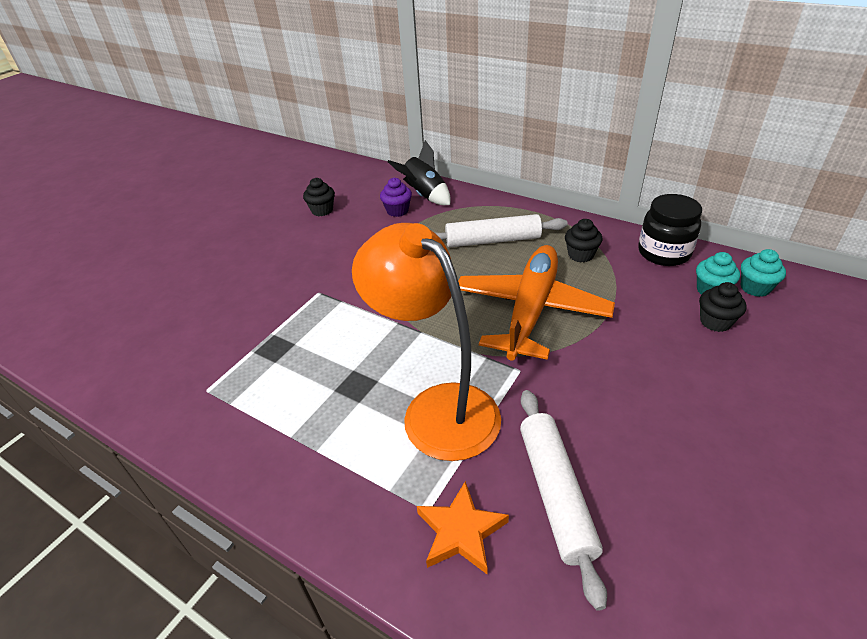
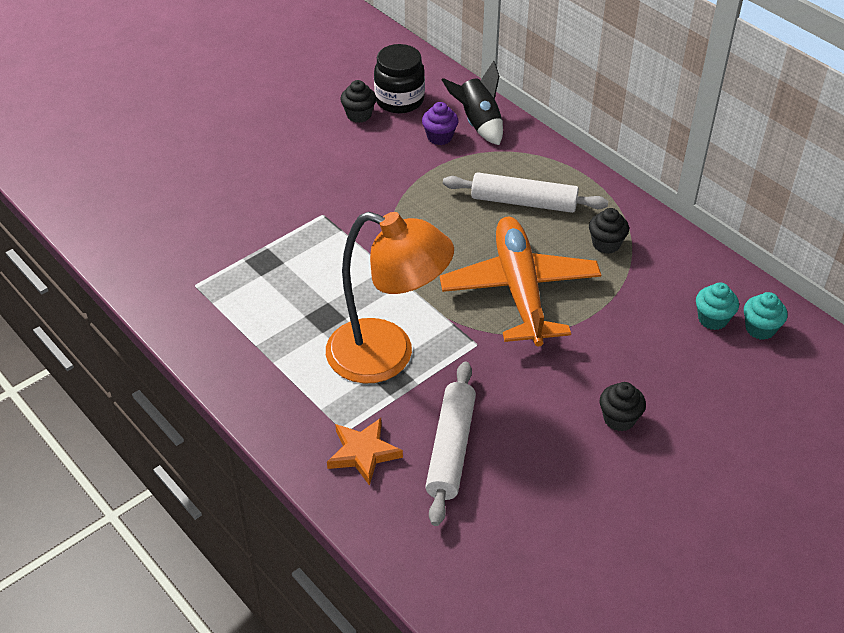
camera: 15 degrees right, 5 degrees up
orange lamp [352,223,501,461] -> orange lamp turned 135 degrees clockwise [326,212,454,383]
orange plane [458,245,615,361] -> orange plane turned 45 degrees counterclockwise [440,217,601,346]
black jar [638,194,702,266] -> black jar moved to [374,44,425,113]
black cupcake [699,282,747,332] -> black cupcake moved to [600,382,646,432]

